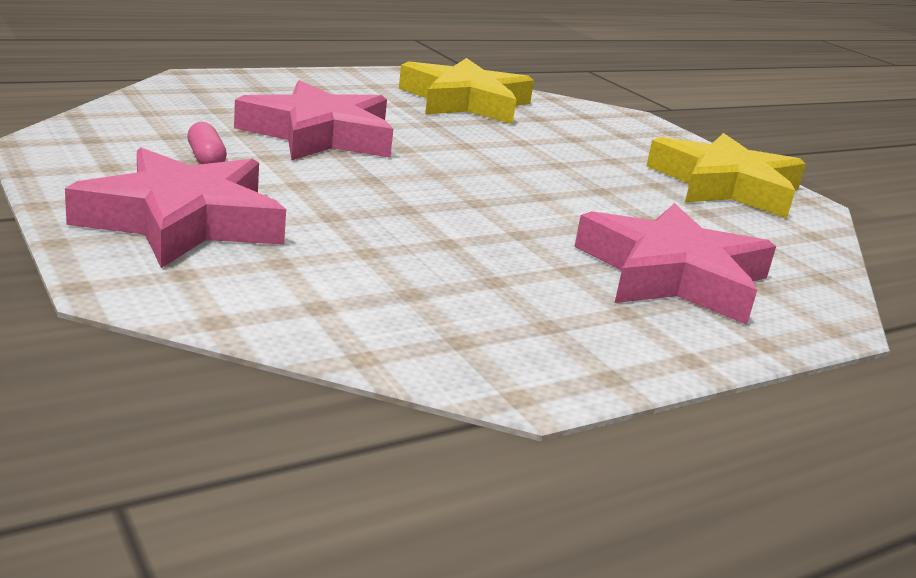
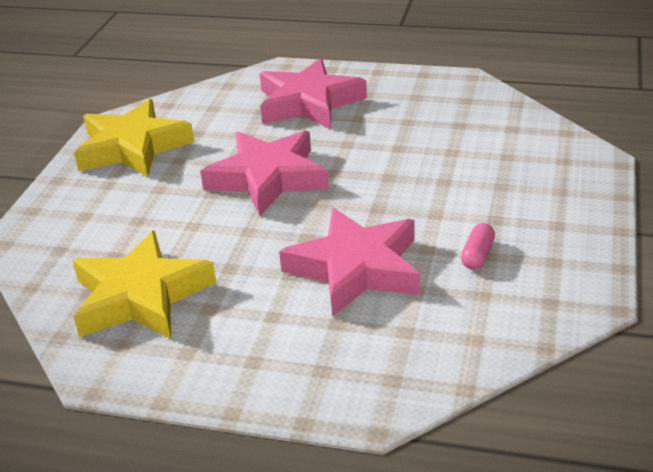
camera: 130 degrees left, 10 degrees up
pink star [65,148,286,268] -> pink star moved to [200,131,329,216]

